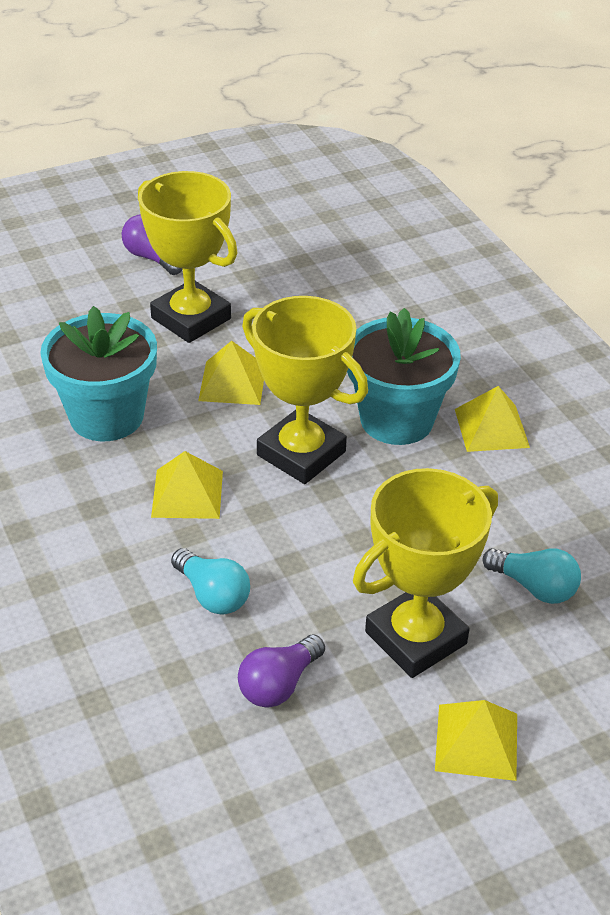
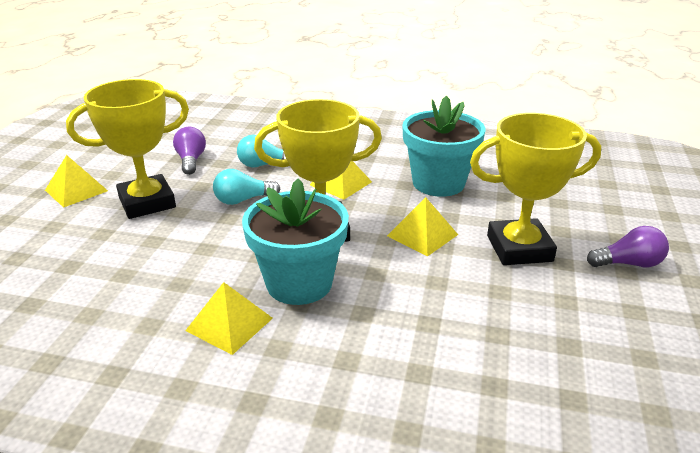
camera: 130 degrees right, 10 degrees down
yellow trophy [353,468,498,678] -> yellow trophy turned 60 degrees clockwise [66,79,189,219]
turquoise light bulb [482,548,581,604] -> turquoise light bulb moved to [213,169,280,205]

